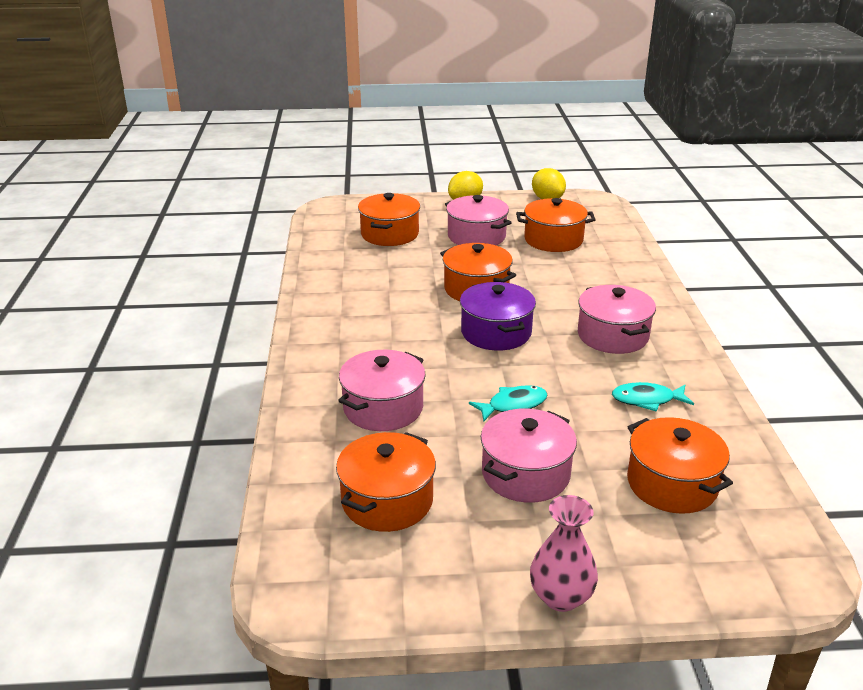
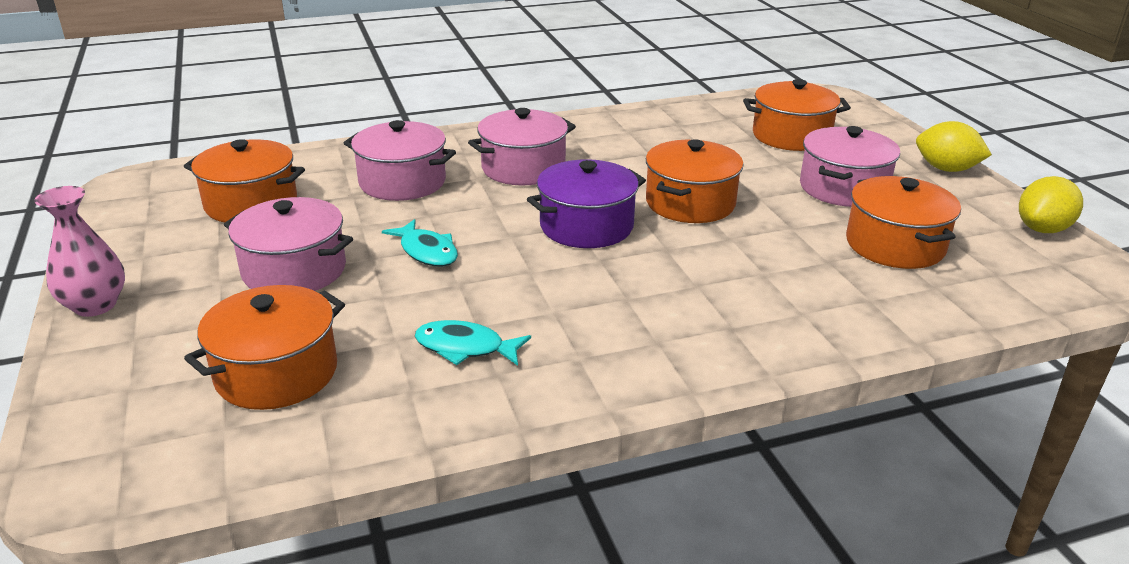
camera: 75 degrees right, 0 degrees up
pink pot [578,285,656,354] -> pink pot moved to [468,108,576,185]
turquoise fish [612,382,694,412] -> turquoise fish turned 60 degrees counterclockwise [415,320,531,366]

